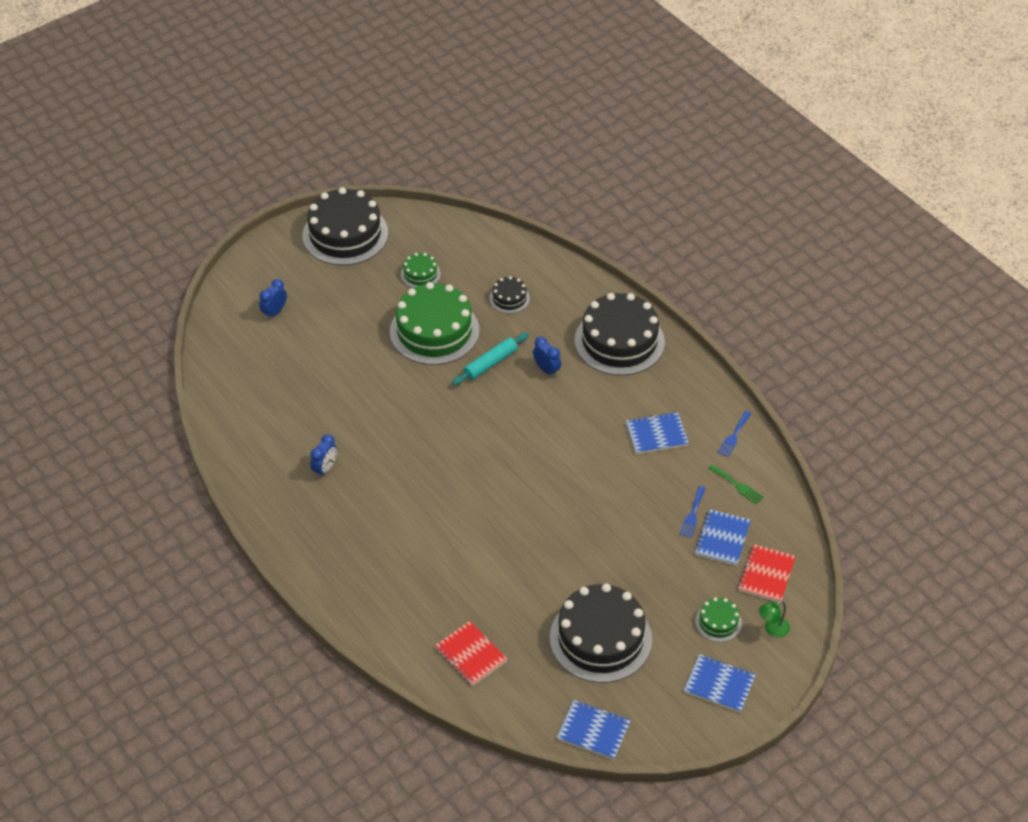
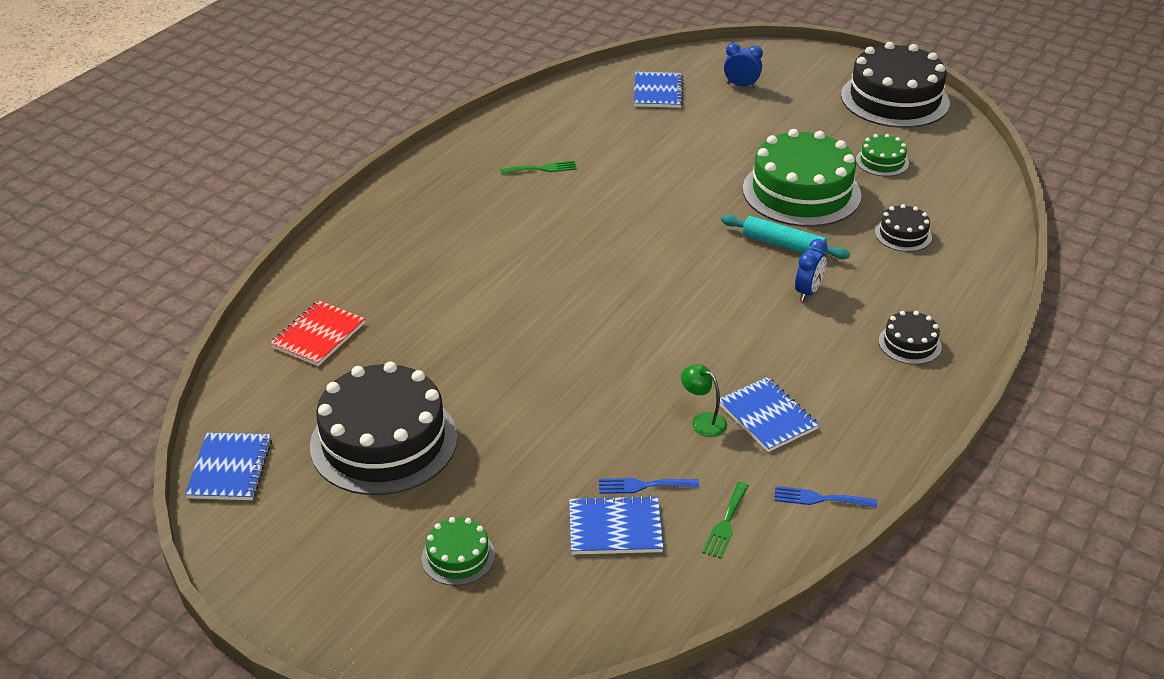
camera: 70 degrees right, 10 degrees down
blue clock [310,434,337,478] -> green fork [500,161,577,175]
black cake [575,293,665,376] -> black cake [879,311,942,365], size x0.46
blue notebook [684,654,756,713] -> blue notebook moved to [634,72,683,108]
red notebook [738,544,796,602] -> none
green lamp [759,601,790,638] -> green lamp moved to [681,365,727,437]

